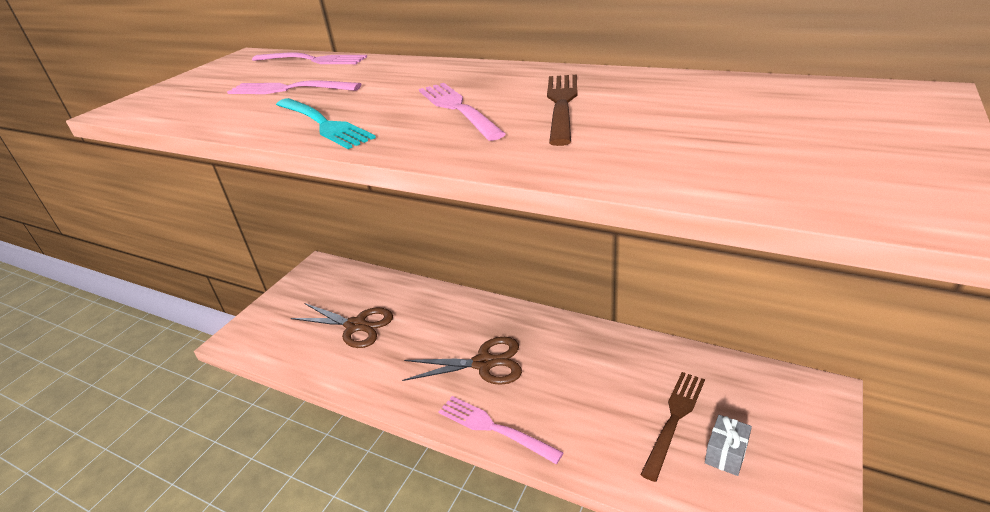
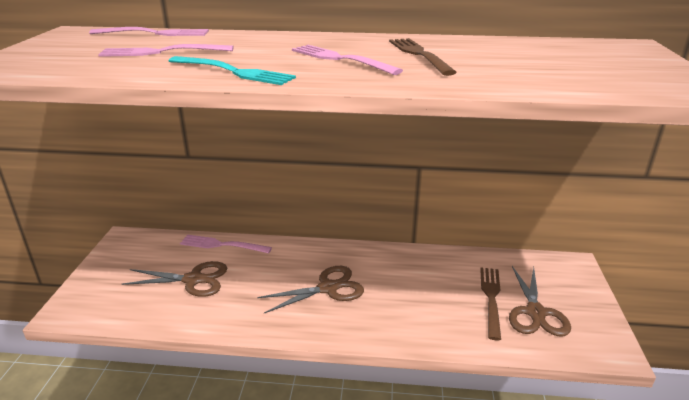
camera: 25 degrees left, 5 degrees down
pink fork [438,396,564,464] -> pink fork moved to [180,235,272,253]
grey gift [705,415,752,476] -> brown scissors [509,266,571,337]

